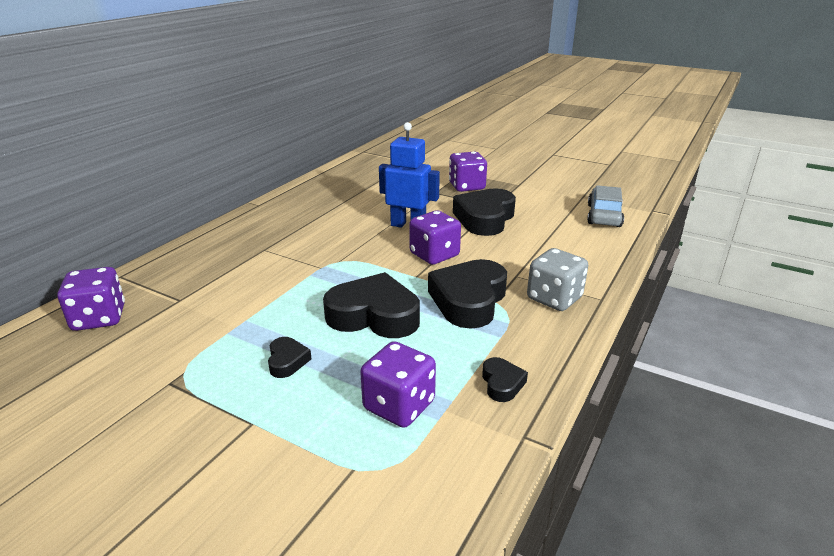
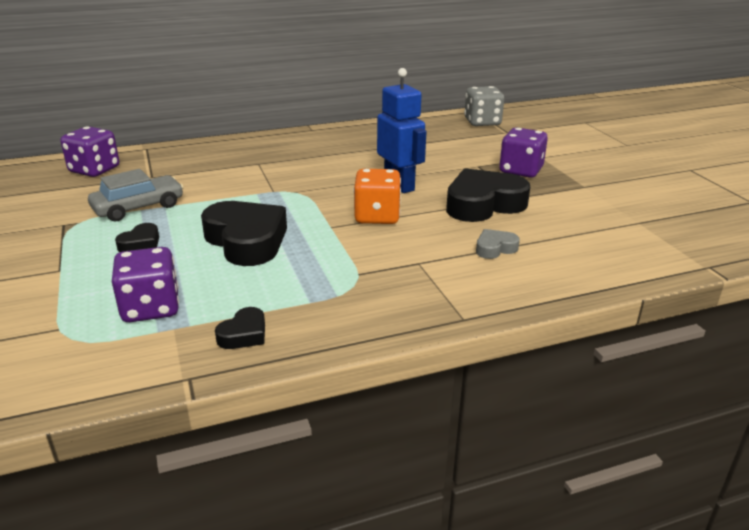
camera: 40 degrees right, 0 degrees up
purple dice [409,210,461,265] -> orange dice [354,169,401,224]
black heart [428,259,507,329] -> none
grey dice [527,248,588,311] -> grey dice moved to [464,86,504,126]
grey car [587,185,624,227] -> grey car moved to [88,169,184,221]
none -> grey heart [476,229,520,259]

